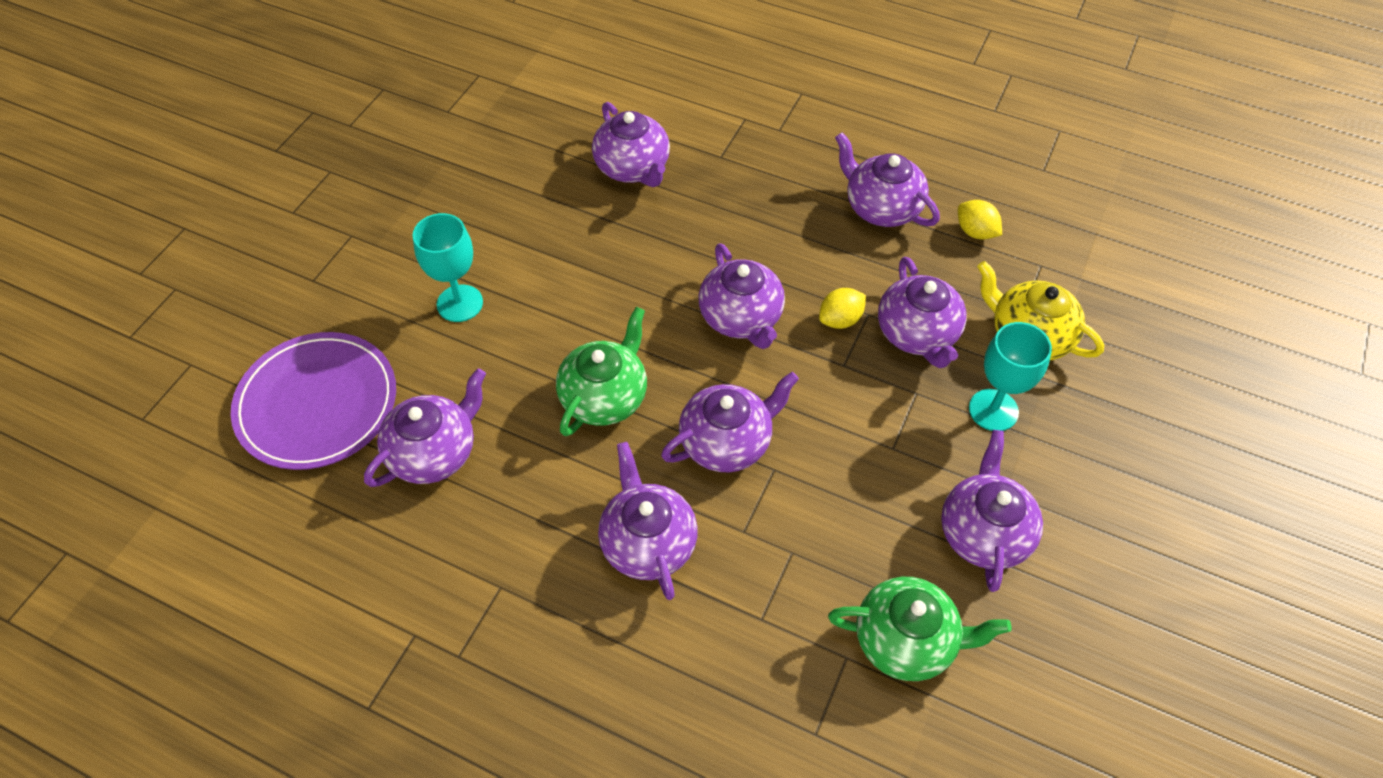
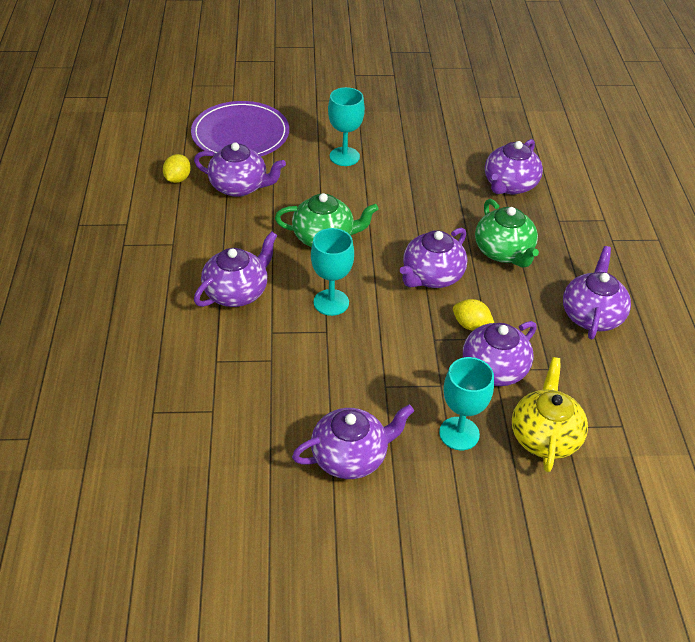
camera: 60 degrees right, 10 degrees down
purple teapot [661,372,799,472] -> turquoise goblet [311,228,354,316]
green teapot [828,577,1012,681] -> green teapot moved to [475,199,539,268]
yellow lemon [958,200,1002,240] -> yellow lemon moved to [163,154,191,183]

